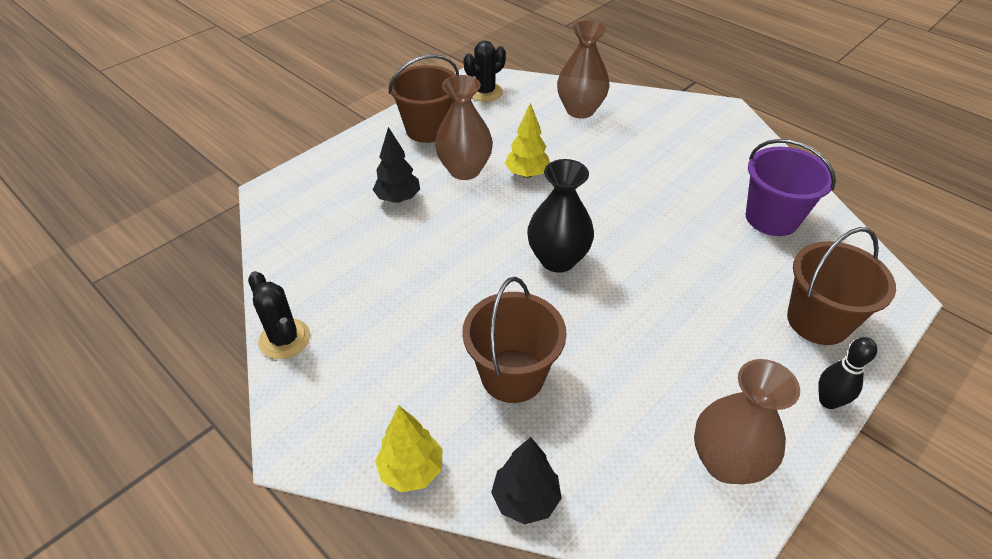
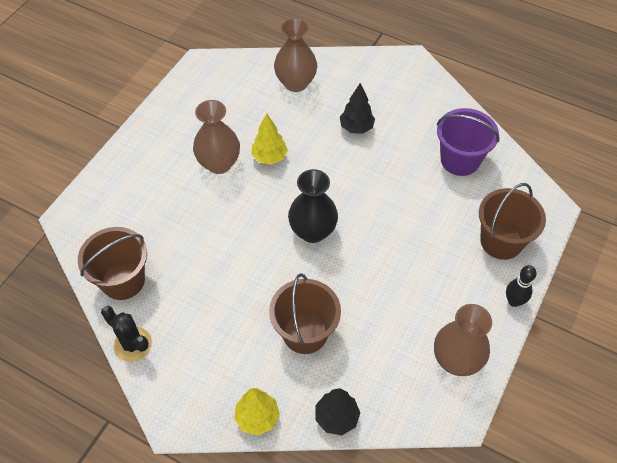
camera: 15 degrees left, 10 degrees up
black tree [373,127,420,203] -> black tree moved to [340,83,375,134]
brown bucket [389,54,459,143] -> brown bucket moved to [78,227,147,300]
black cactus [463,41,506,102] -> none

